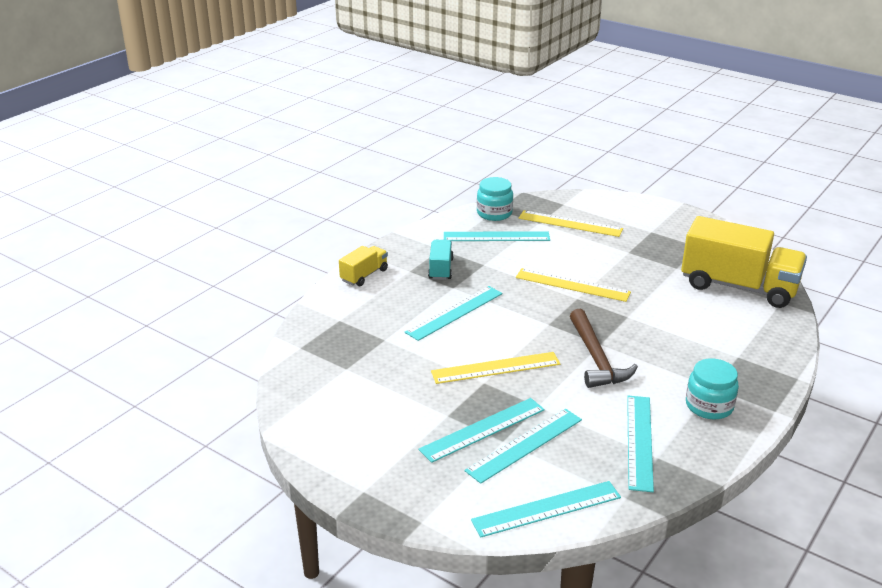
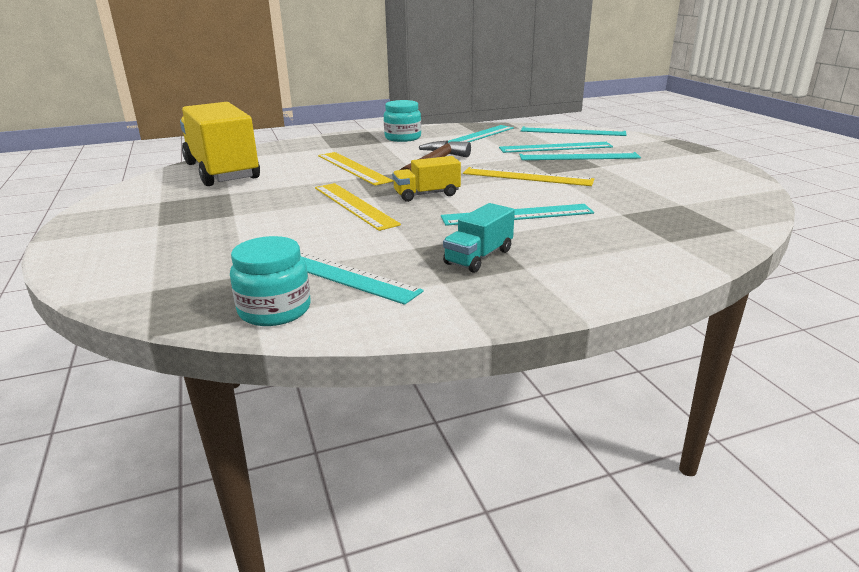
camera: 145 degrees left, 5 degrees down
yellow truck [339,246,388,286] -> yellow truck moved to [392,156,461,202]
yellow ruler [519,210,623,237] -> yellow ruler moved to [318,152,393,186]

